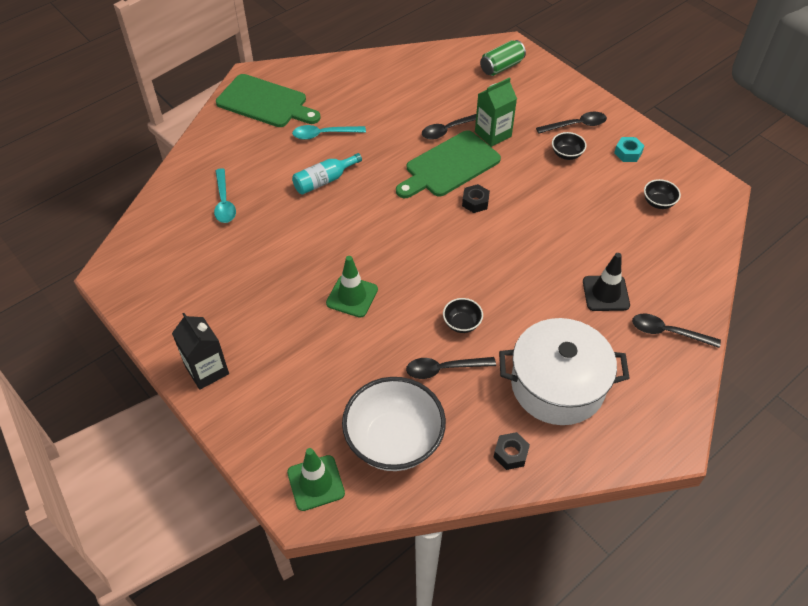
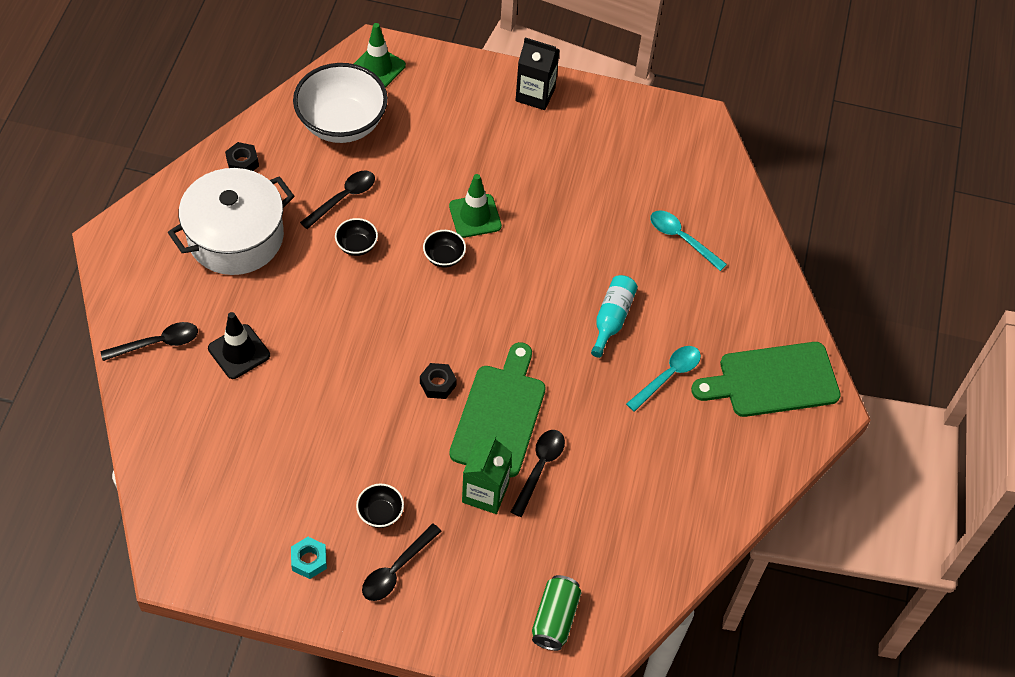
camera: 140 degrees right, 5 degrees up
black bowl [644,179,681,209] -> black bowl moved to [423,230,466,268]

